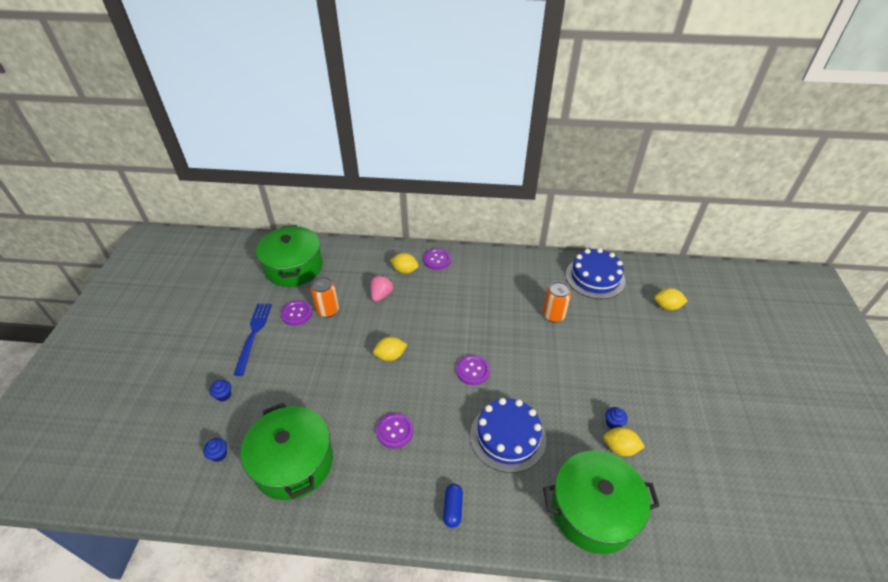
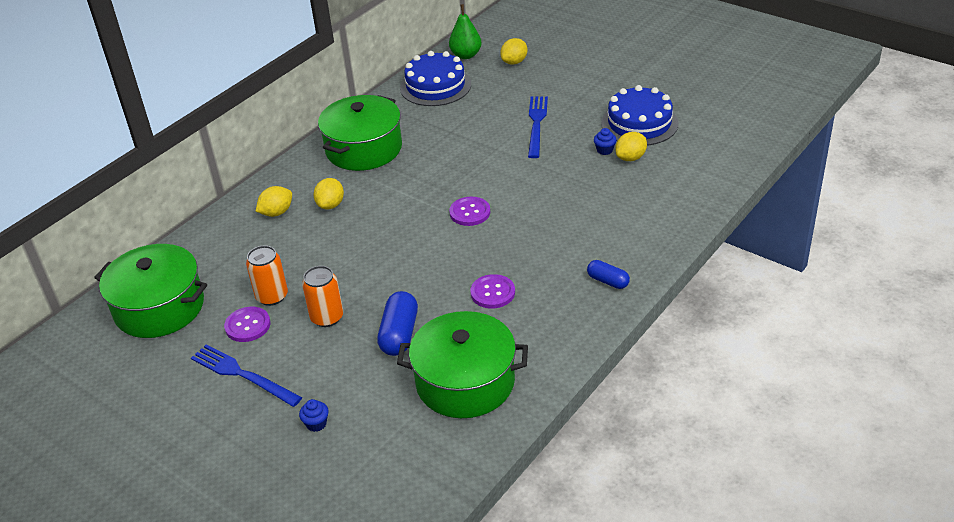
camera: 55 degrees left, 5 degrees down
blue cupcake [203,438,227,462] -> none
pink strawberry [370,275,393,302] -> none
yellow lemon [373,337,408,361] -> yellow lemon moved to [314,178,344,209]
purple button [423,249,451,270] -> none
blue cake [470,398,546,473] -> blue cake moved to [601,85,678,146]
orange can [543,281,571,322] -> orange can moved to [302,266,343,327]
green pot [543,451,660,554] -> green pot moved to [318,95,402,171]
none -> blue capsule [377,291,418,356]
none -> green pear [449,4,482,59]
none -> blue fork [528,96,548,158]

